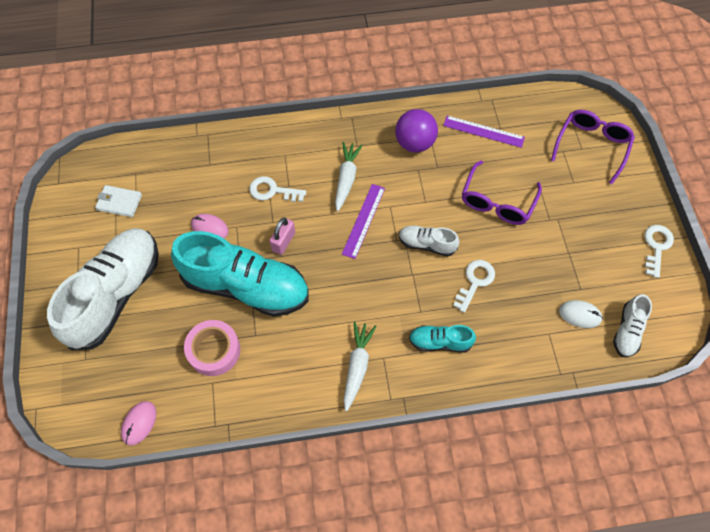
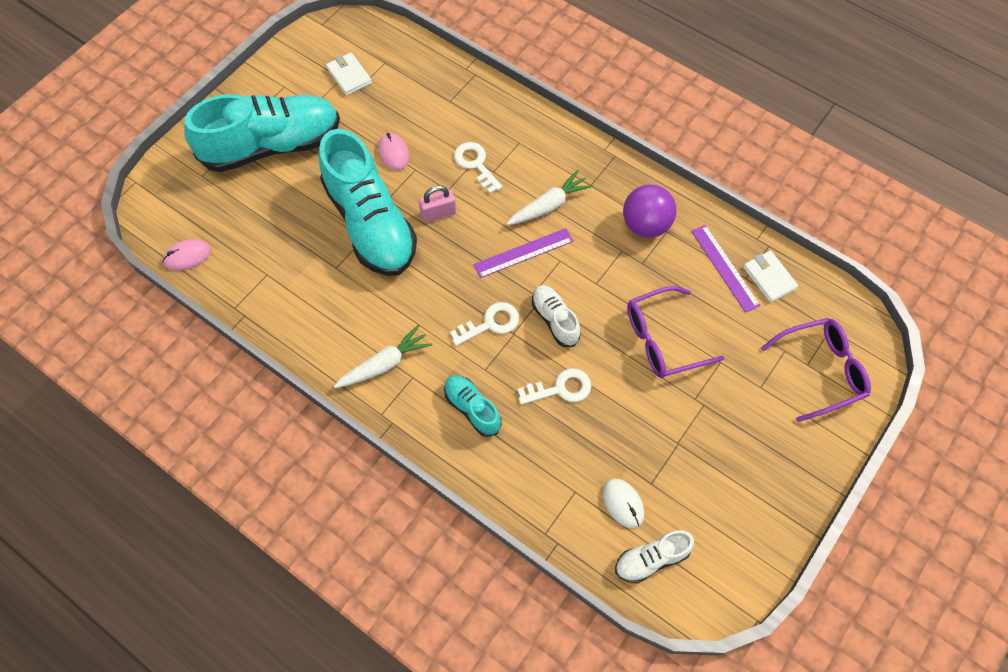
camera: 45 degrees right, 0 degrees up
white shoe [47,228,159,351] -> turquoise shoe [185,94,340,172]
pink tape [184,320,241,376] -> none
white key [645,225,674,278] -> white key moved to [450,302,519,346]
none -> white wallet [743,251,798,303]

